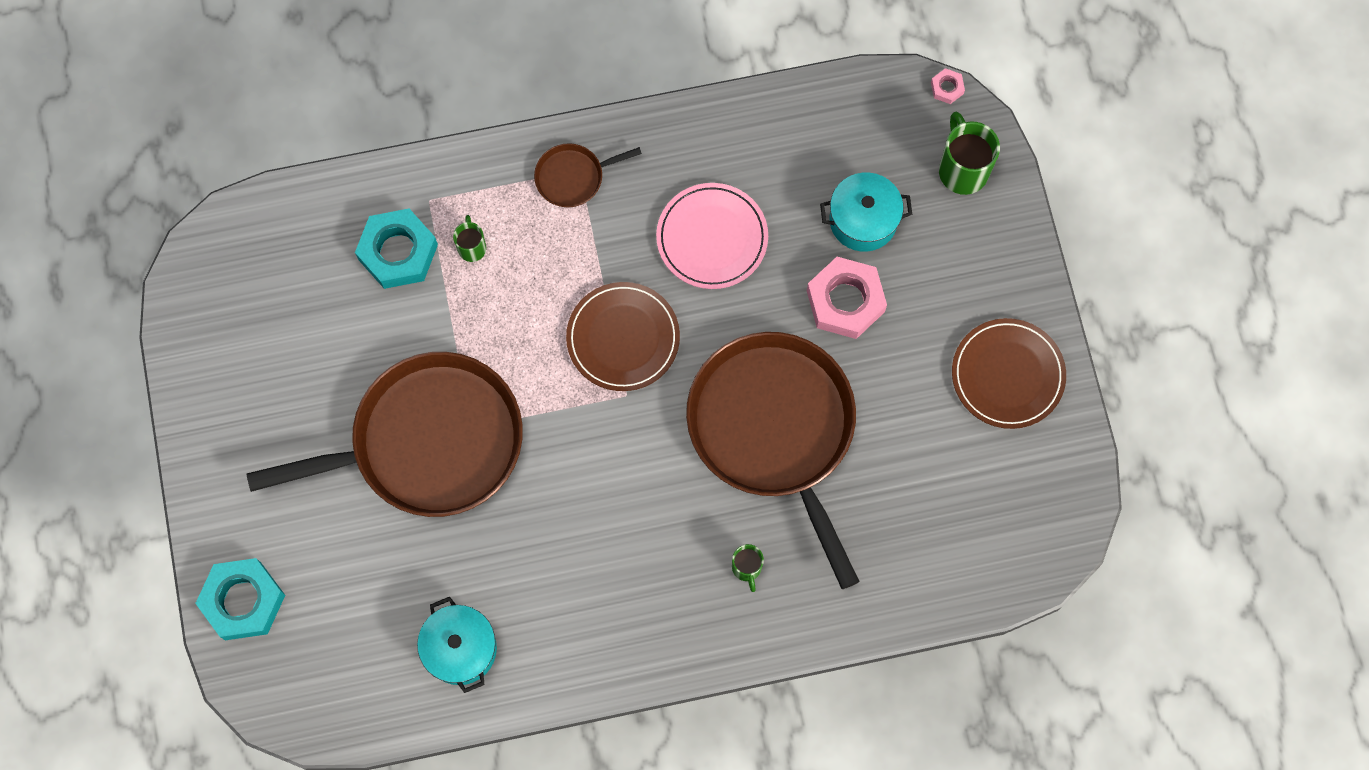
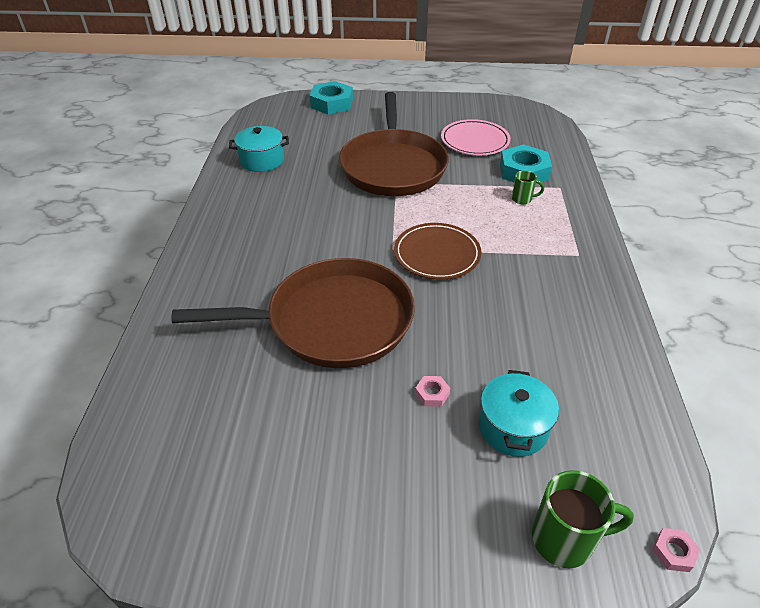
camera: 105 degrees right, 30 degrees down
brown pan [534,143,642,207] -> none
pink plate [656,183,768,289] -> pink plate moved to [441,119,511,155]
green mug [732,544,764,592] -> none
pink nut [807,257,887,339] -> pink nut [415,376,450,407], size x0.44
brown plate [952,318,1066,429] -> none

